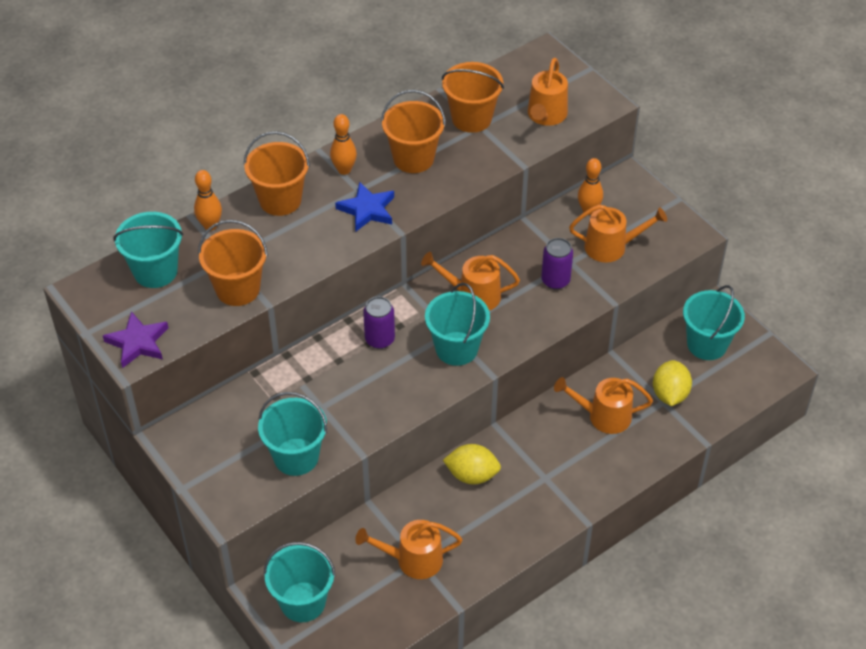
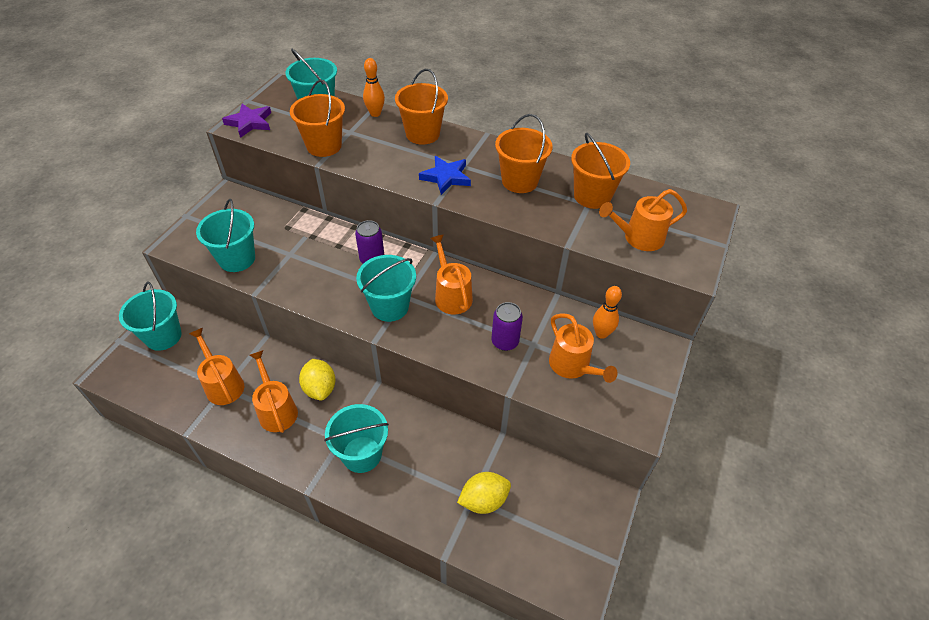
camera: 60 degrees right, 0 degrees up
orange bowling pin [330,114,357,175] -> none
orange watering can [554,377,653,434] -> orange watering can moved to [249,350,298,433]
turquoise bucket [683,285,745,360] -> turquoise bucket moved to [324,404,389,473]

